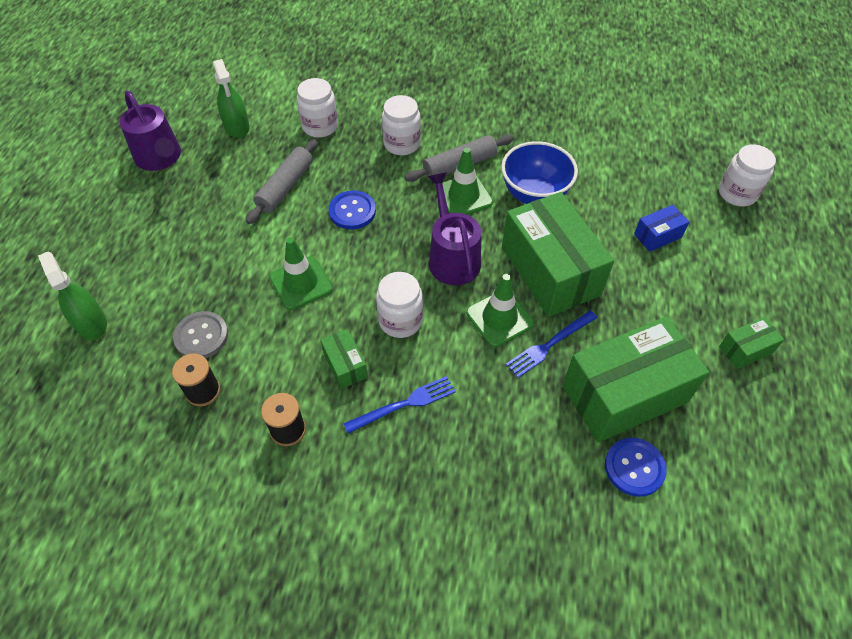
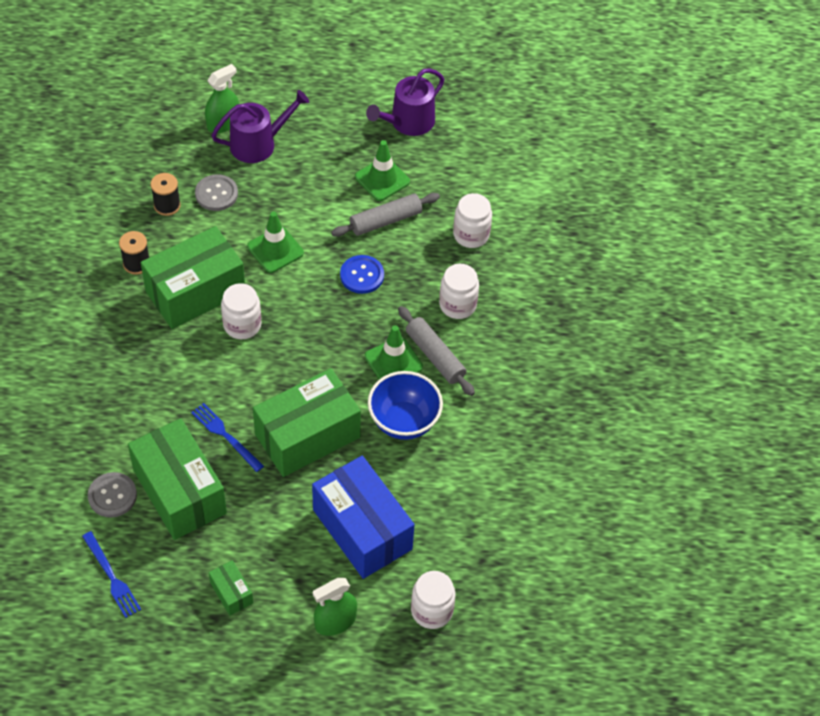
camera: 80 degrees right, 0 degrees up
green spray bottle [213,59,249,138] -> green spray bottle moved to [313,578,357,636]
grey rolling pin [246,138,318,224] -> grey rolling pin turned 45 degrees counterclockwise [331,193,440,237]
green box [320,329,368,389] -> green box [141,226,245,329], size x2.27
blue fork [343,376,456,434] -> blue fork moved to [82,531,141,618]
purple watering can [428,173,481,285] -> purple watering can moved to [211,90,309,163]
green traffic cone [466,274,534,347] -> green traffic cone moved to [355,140,410,201]
blue button [605,438,667,497] -> grey button [88,472,137,518]
blue box [634,205,689,252] -> blue box [312,456,415,579], size x2.27

